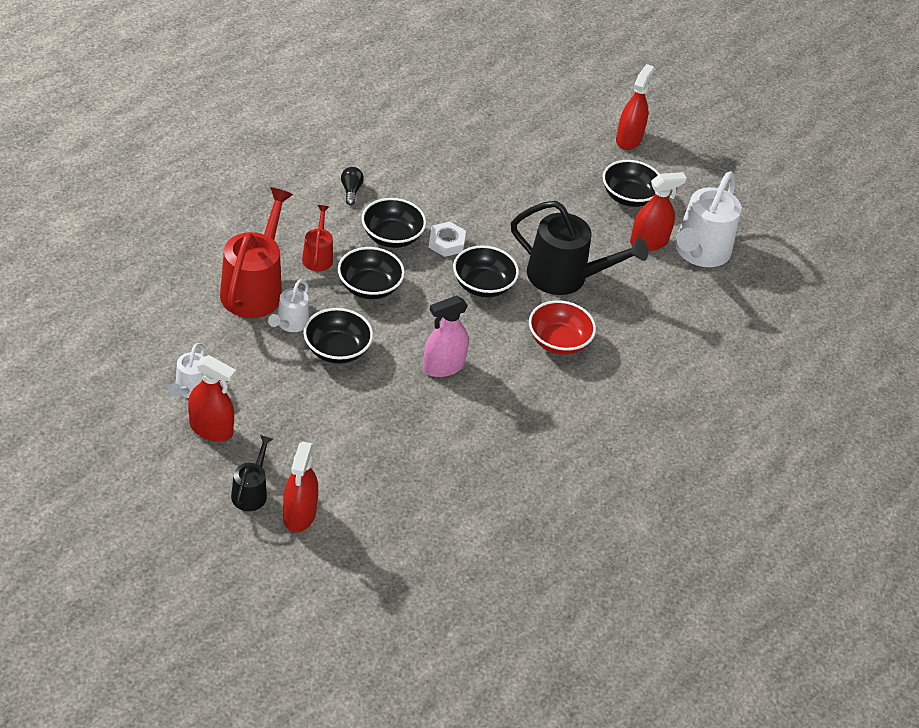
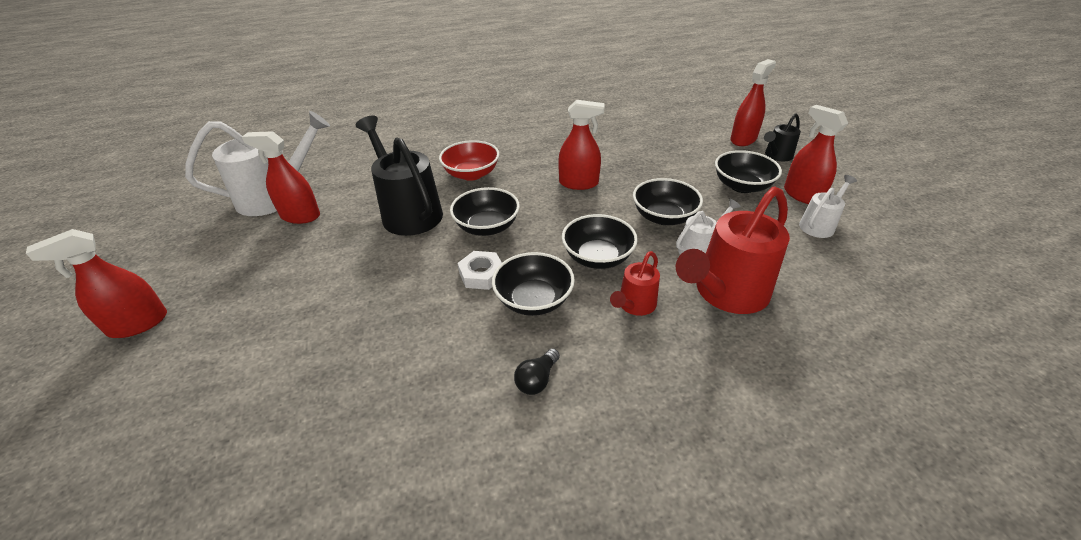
camera: 140 degrees left, 5 degrees down
pink spray bottle [423,296,469,377] -> red spray bottle [558,100,604,190]
black bowl [603,160,660,207] -> black bowl moved to [715,150,782,193]

